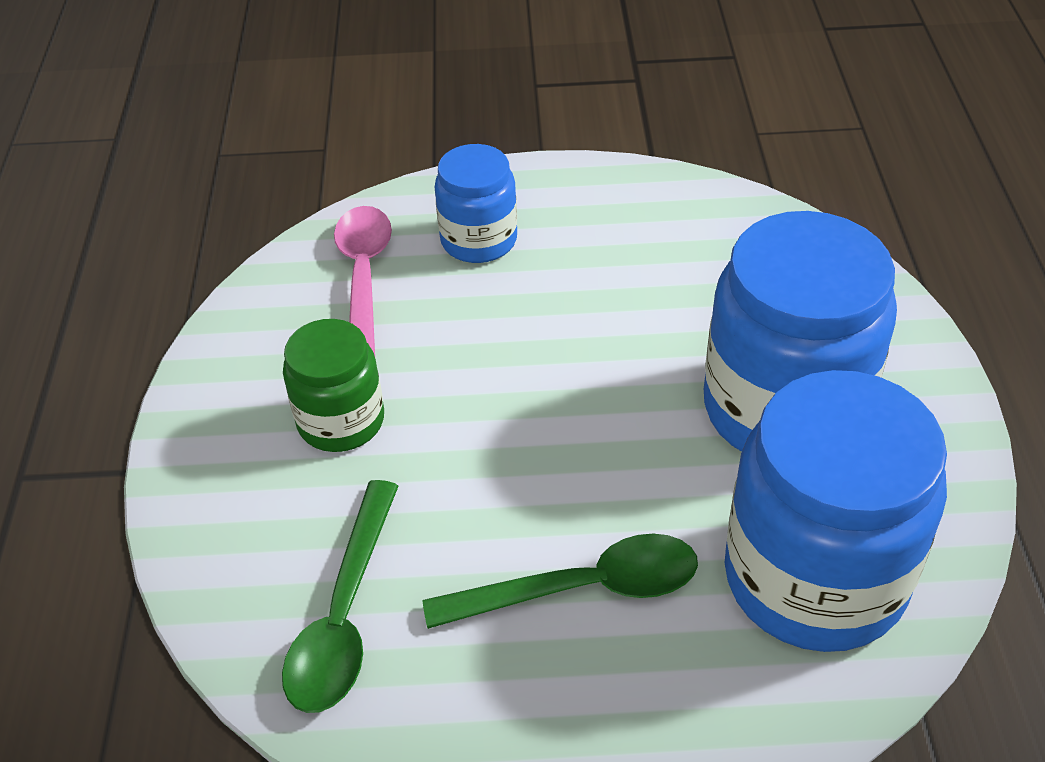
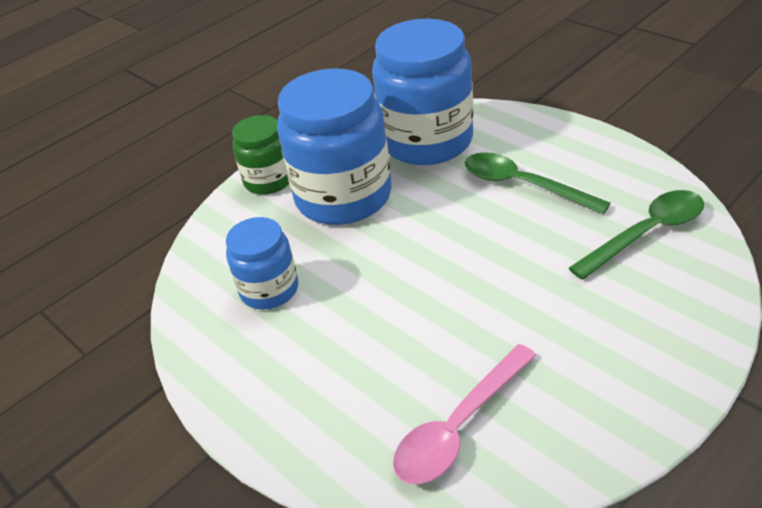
camera: 130 degrees left, 5 degrees down
green jar [283,319,384,452] -> green jar moved to [232,115,289,195]
blue jar [435,144,517,263] -> blue jar moved to [226,217,298,310]

